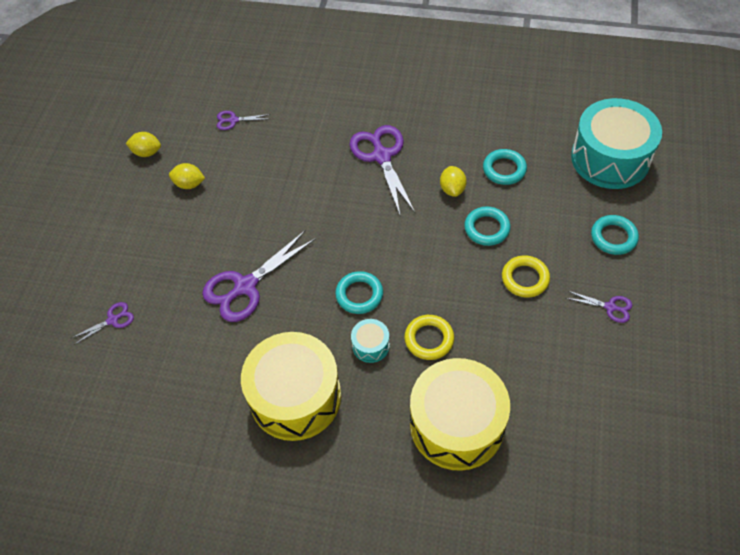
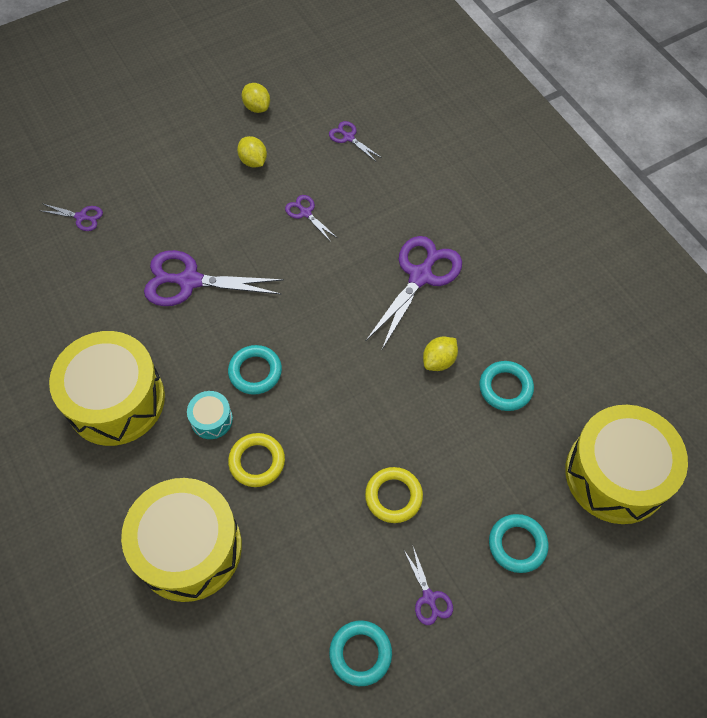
camera: 45 degrees right, 5 degrees up
turquoise ring [464,207,511,246] -> turquoise ring moved to [329,620,392,686]
turquoise drum [571,98,662,189] -> yellow drum [565,405,688,524]
none -> purple scissors [285,195,336,242]

